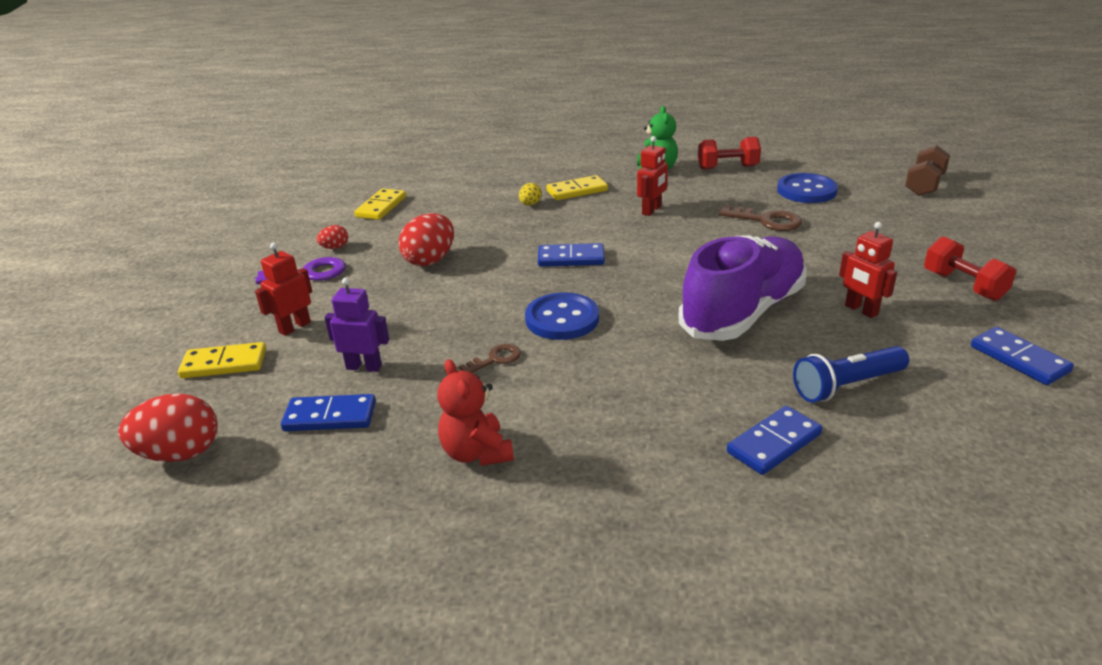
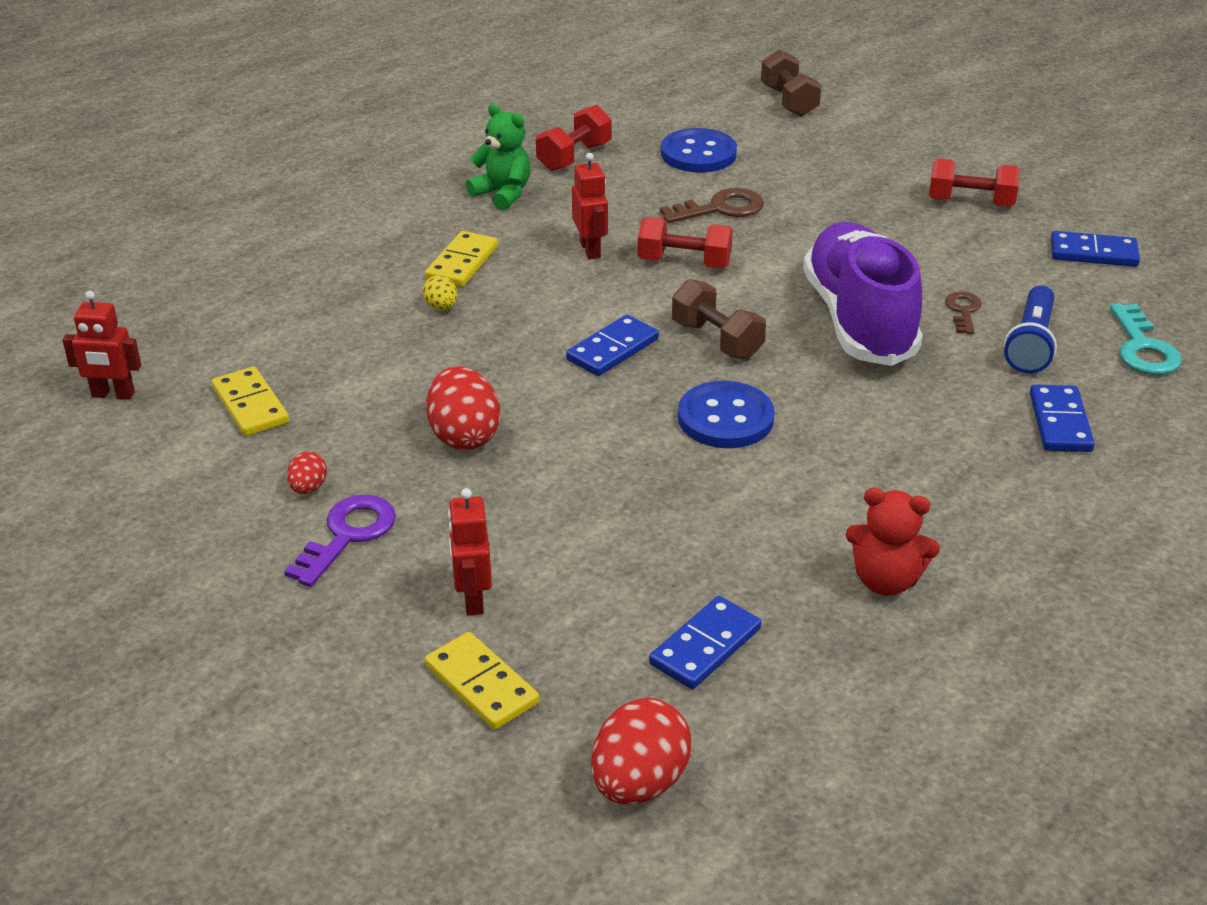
camera: 50 degrees left, 5 degrees up
yellow domino [178,342,266,378] -> yellow domino turned 75 degrees counterclockwise [425,632,539,730]
purple robot [325,278,389,372] -> none
brown key [459,344,521,373] -> brown key moved to [945,291,982,334]
red robot [839,222,897,318] -> red robot moved to [62,291,141,400]
none -> red dumbbell [638,217,733,268]
none -> brown dumbbell [672,279,766,360]
none -> turquoise key [1110,304,1182,375]

